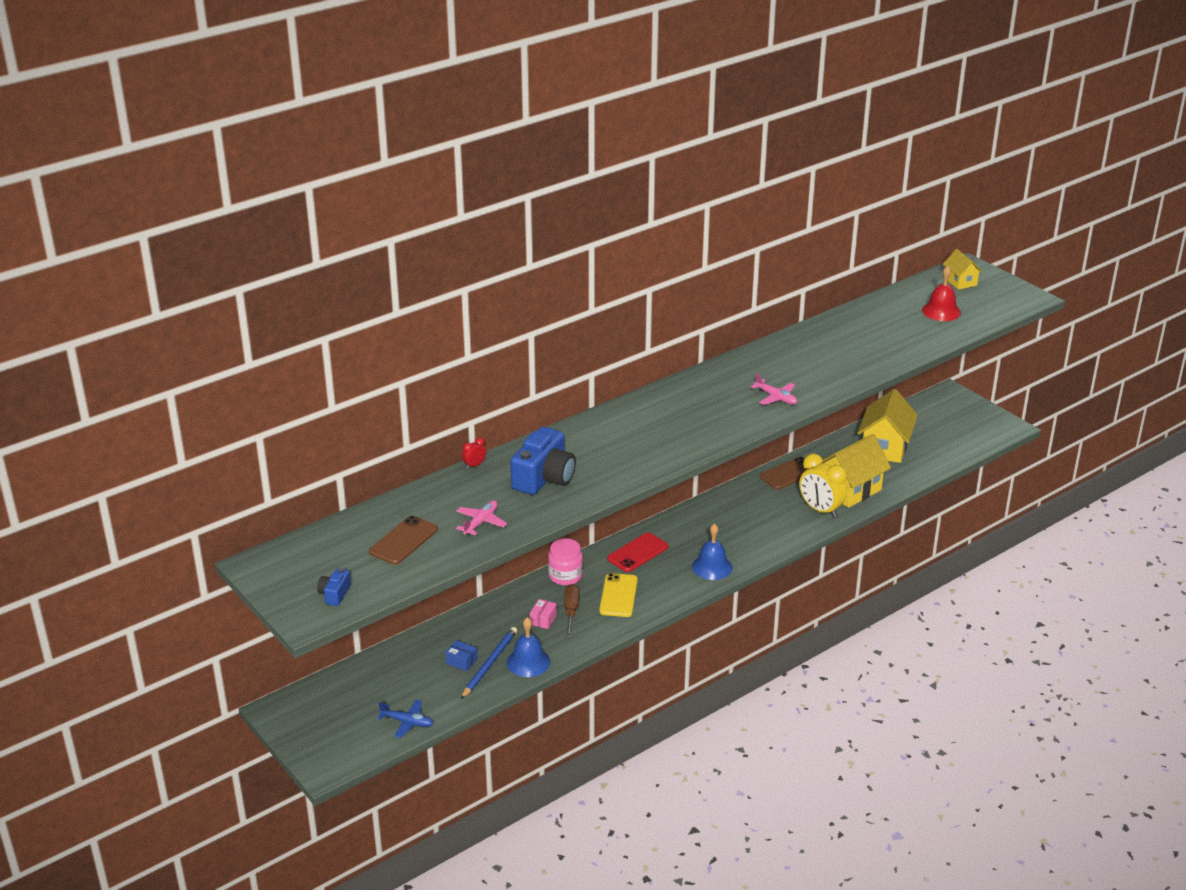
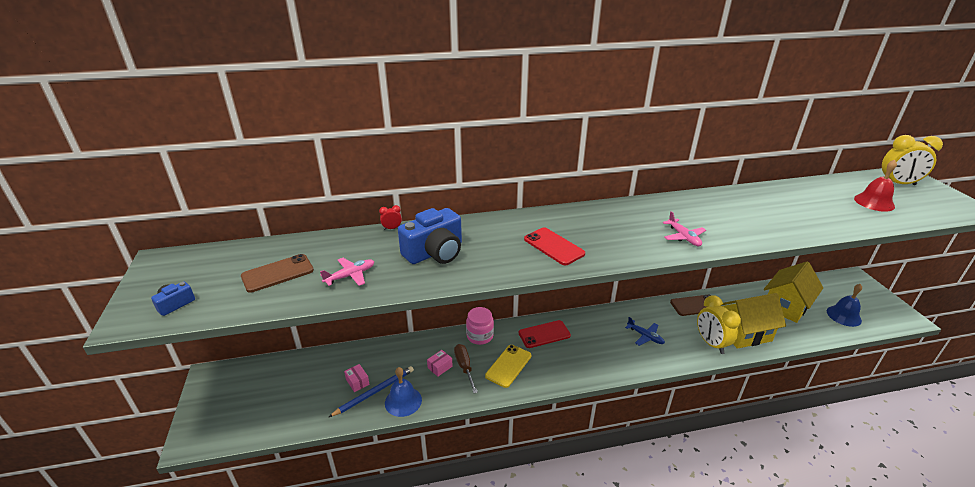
camera: 25 degrees right, 0 degrees up
blue plane [377,700,434,738] -> blue plane moved to [625,317,665,346]
blue box [445,640,477,671] -> pink box [344,364,370,392]
brown screwdriver [564,584,580,637] -> brown screwdriver turned 45 degrees counterclockwise [454,344,478,393]
blue bell [692,523,733,580] -> blue bell moved to [827,284,862,327]
yellow house [943,249,983,290] -> yellow clock [882,135,943,185]
none -> red phone [524,227,585,265]

